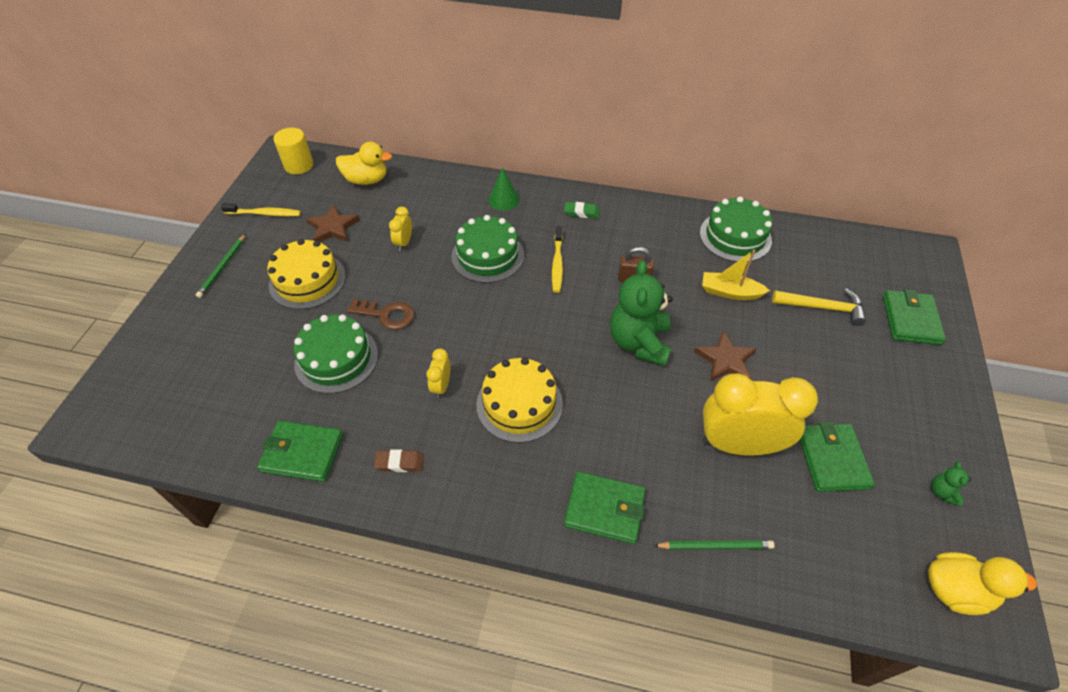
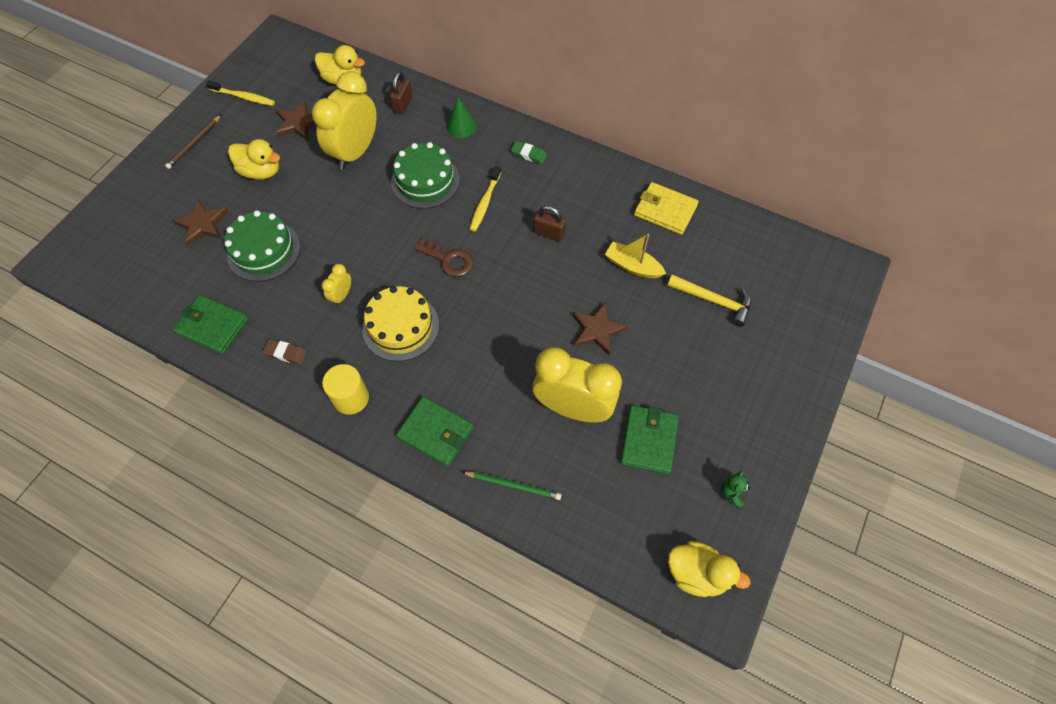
camera: 15 degrees right, 10 degrees up
green pencil [196,234,246,298] -> brown pencil [165,115,221,169]
yellow cake [267,239,346,309] -> yellow duck [228,139,280,180]
yellow cylinder [273,128,313,174] -> yellow cylinder moved to [322,364,369,415]
brown key [347,299,414,330] -> brown key moved to [414,238,473,277]
yellow clock [389,207,412,251] -> yellow clock [312,71,377,170], size x2.30
green teddy bear [610,260,673,366] -> none
green cake [700,197,772,262] -> yellow wallet [634,182,699,235]
green wallet [883,289,946,345] -> none
none -> brown star [173,200,229,246]
none -> brown padlock [390,72,412,114]

